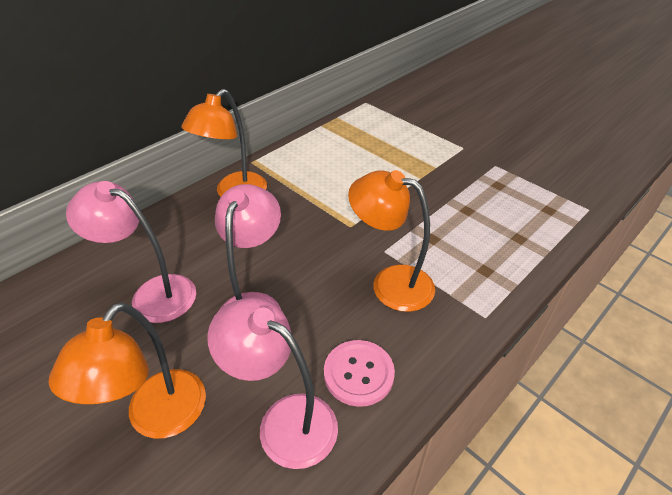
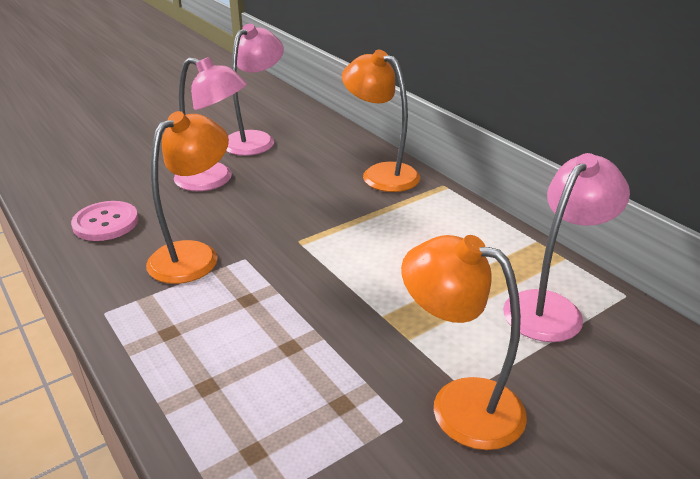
camera: 100 degrees right, 10 degrees down
orange lamp [49,303,206,439] -> orange lamp moved to [401,235,527,450]
pink lamp [207,298,338,469] -> pink lamp moved to [503,153,630,342]

